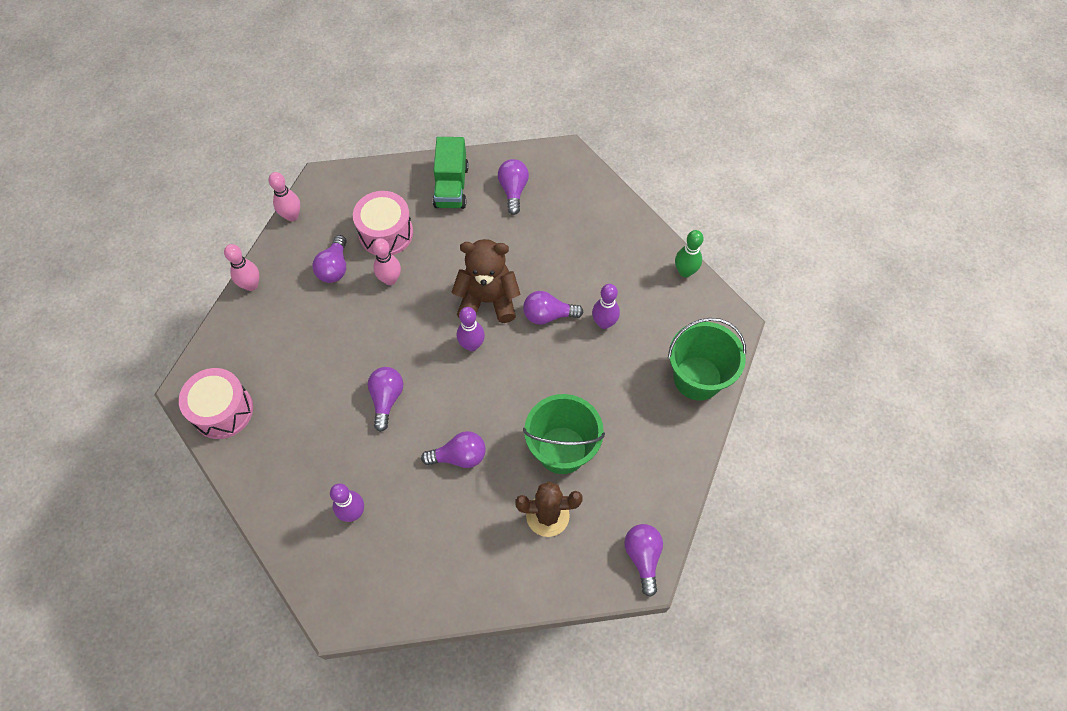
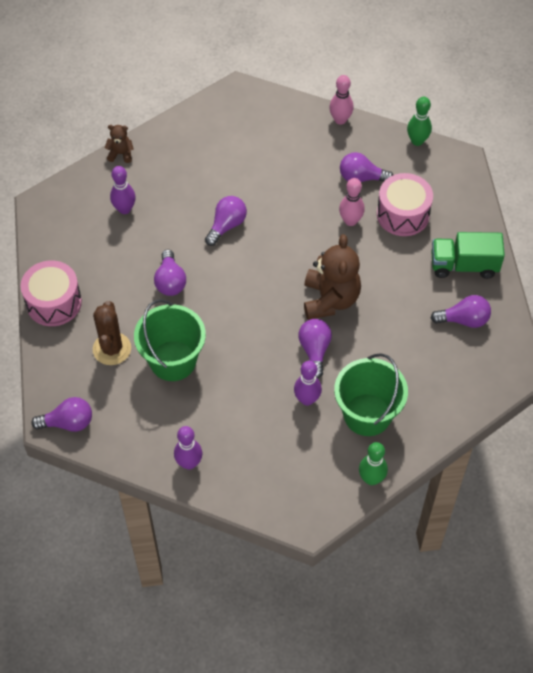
camera: 90 degrees right, 5 degrees down
pink drum [179,368,253,439] -> pink drum moved to [21,260,82,326]
pink bowling pin [268,172,300,221] -> green bowling pin [407,97,432,146]
purple light bulb [368,367,403,432] -> purple light bulb turned 60 degrees counterclockwise [205,196,247,246]
purple bowling pin [457,307,485,351] -> purple bowling pin moved to [174,426,202,470]
green bucket [668,318,746,400] -> green bucket moved to [334,353,408,436]
none -> brown teddy bear [105,125,134,163]

